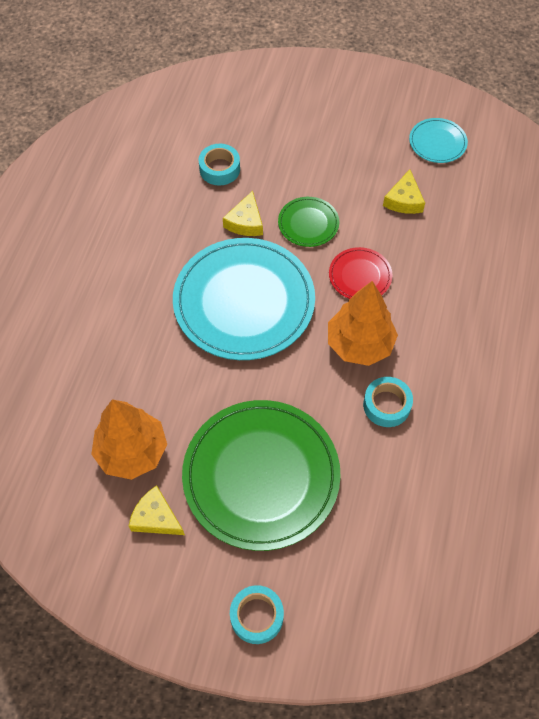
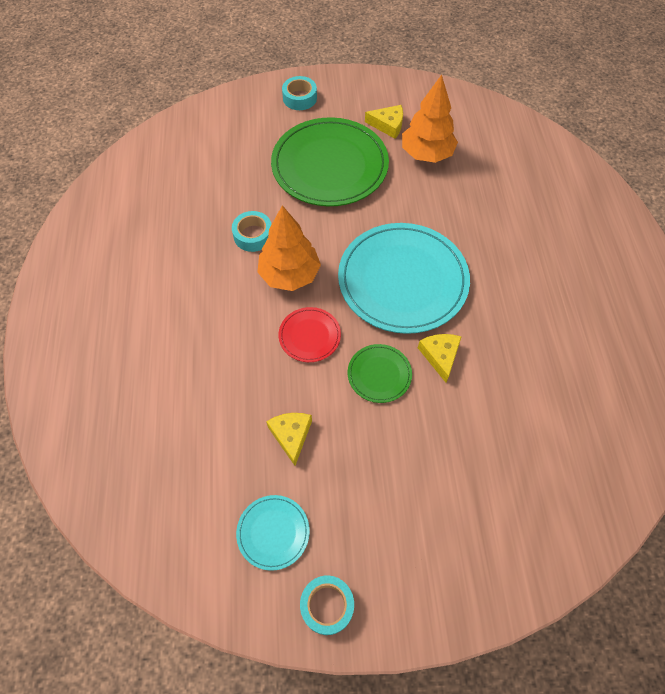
camera: 160 degrees right, 0 degrees up
turquoise tape [199,144,240,185] -> turquoise tape moved to [300,576,354,635]

